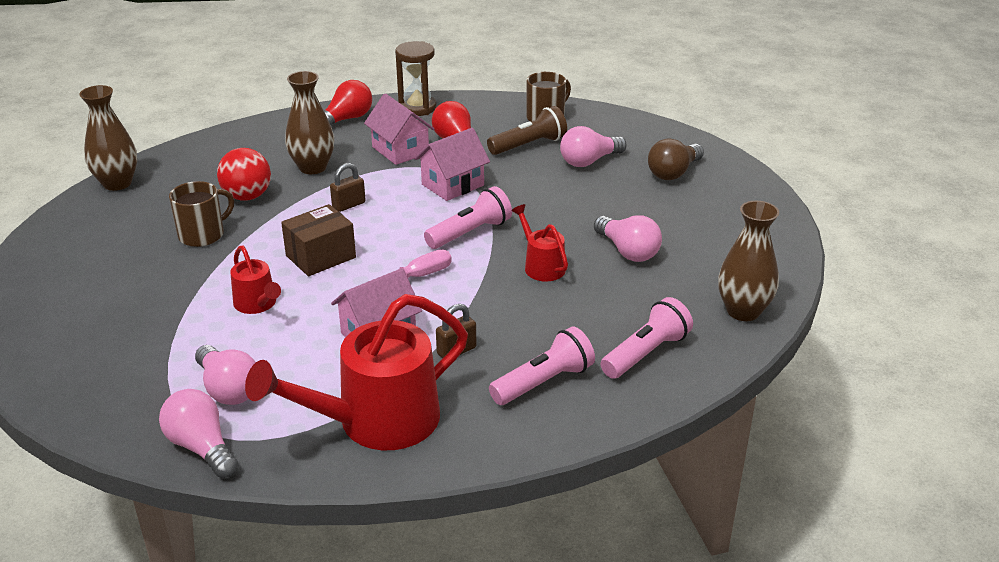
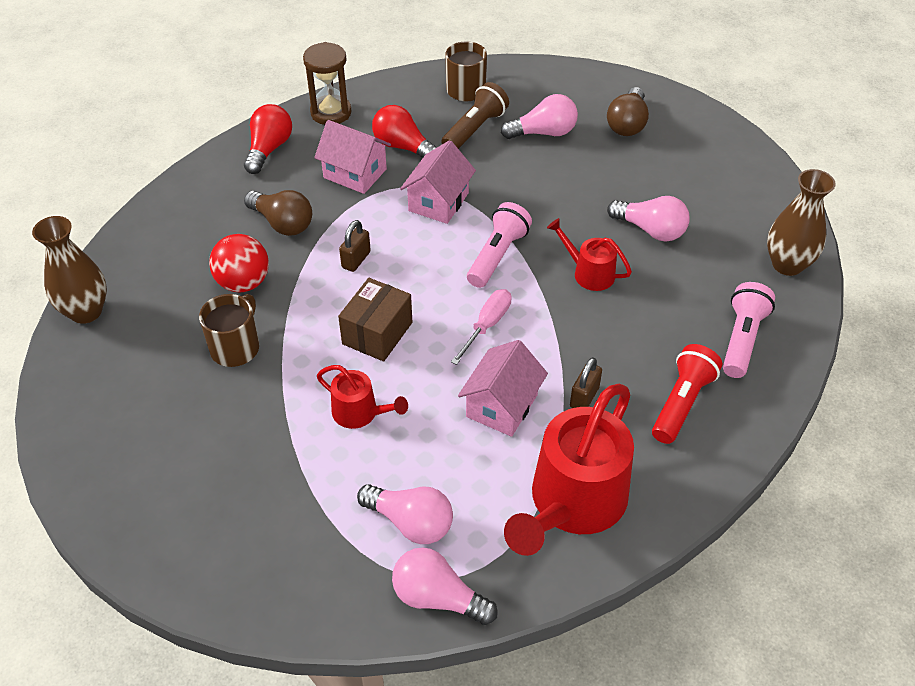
camera: 25 degrees left, 15 degrees up
brown vase [285,71,334,174] -> brown light bulb [244,190,312,236]
pink flashlight [489,326,595,405] -> red flashlight [652,344,722,444]
pink light bulb [560,126,627,167] -> pink light bulb turned 135 degrees counterclockwise [501,94,578,139]

